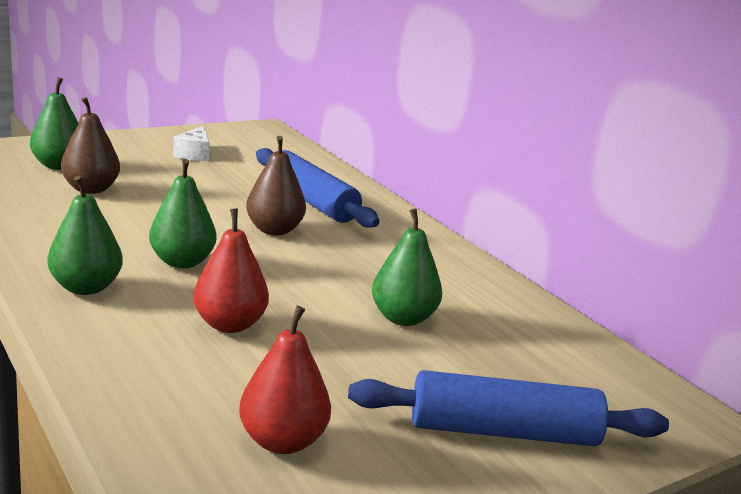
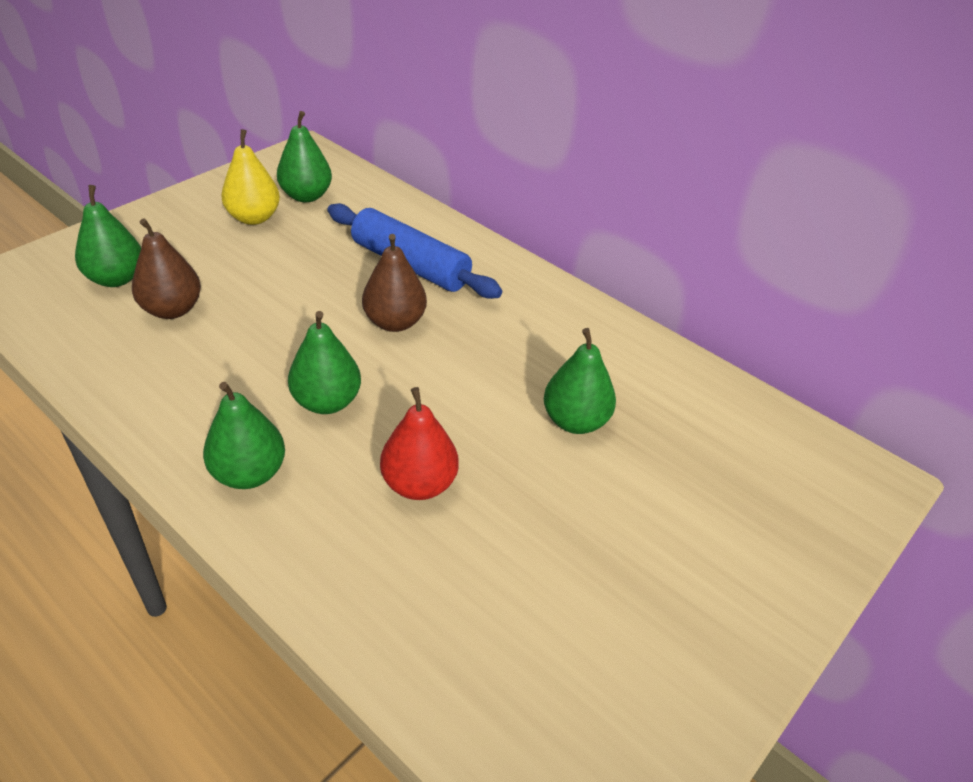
camera: 15 degrees left, 20 degrees up
white cheese [173,126,210,161] -> yellow pear [221,129,280,225]
red pear [239,306,331,454] -> none
blue rolling pin [348,370,669,446] -> none
none -> green pear [277,111,332,202]

